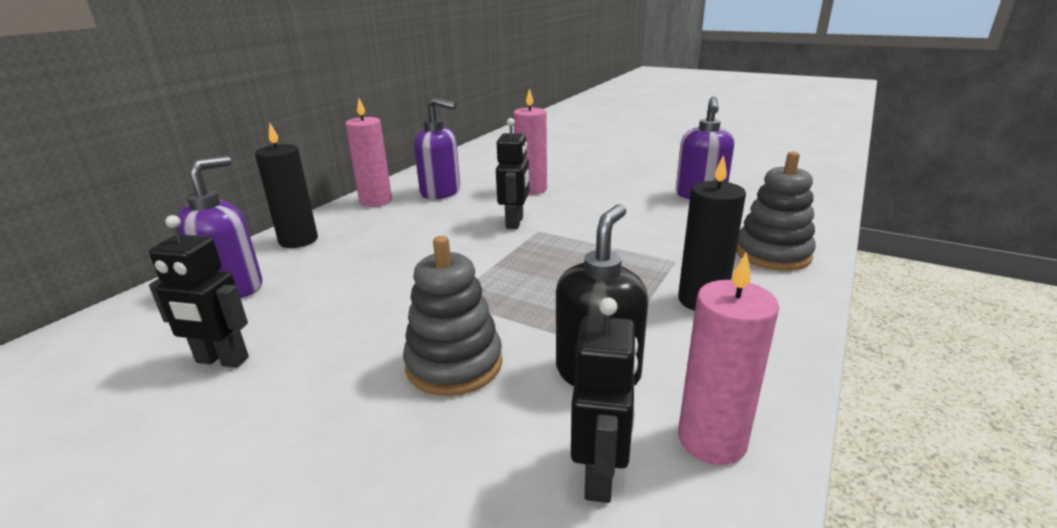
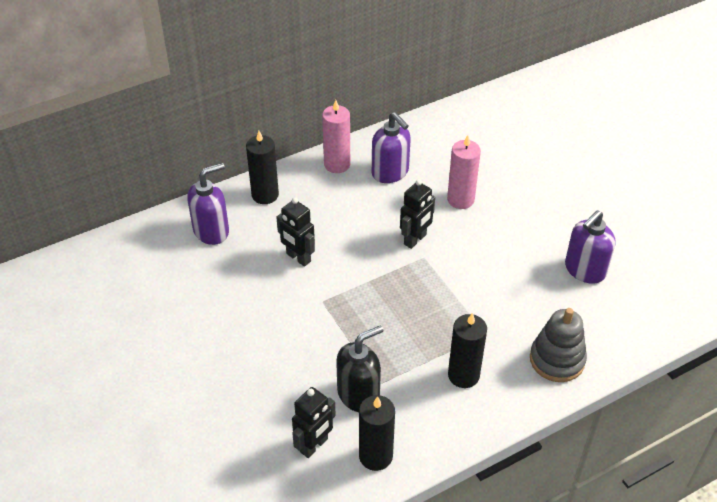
camera: 30 degrees right, 20 degrees up
black robot [149,215,249,368] -> black robot moved to [276,197,315,267]
grey stacking toy [403,236,503,396] -> none
pink candle [678,252,779,465] -> black candle [359,395,395,471]

